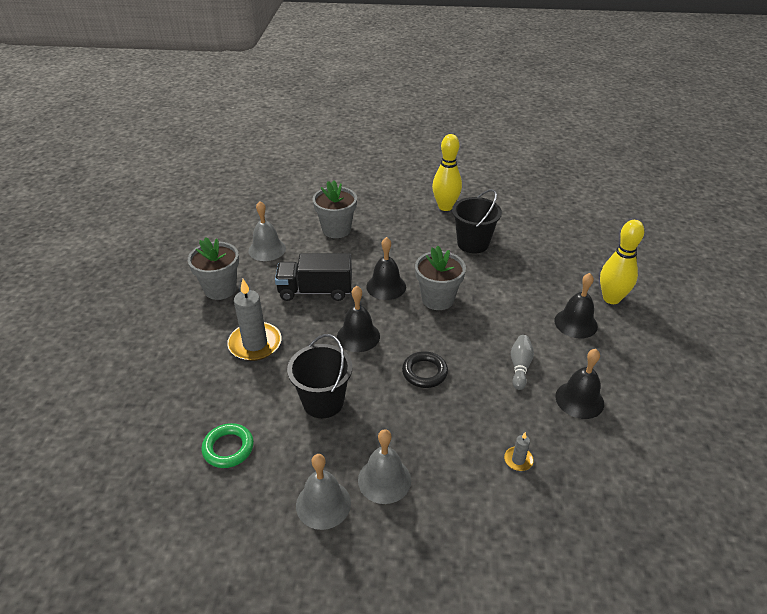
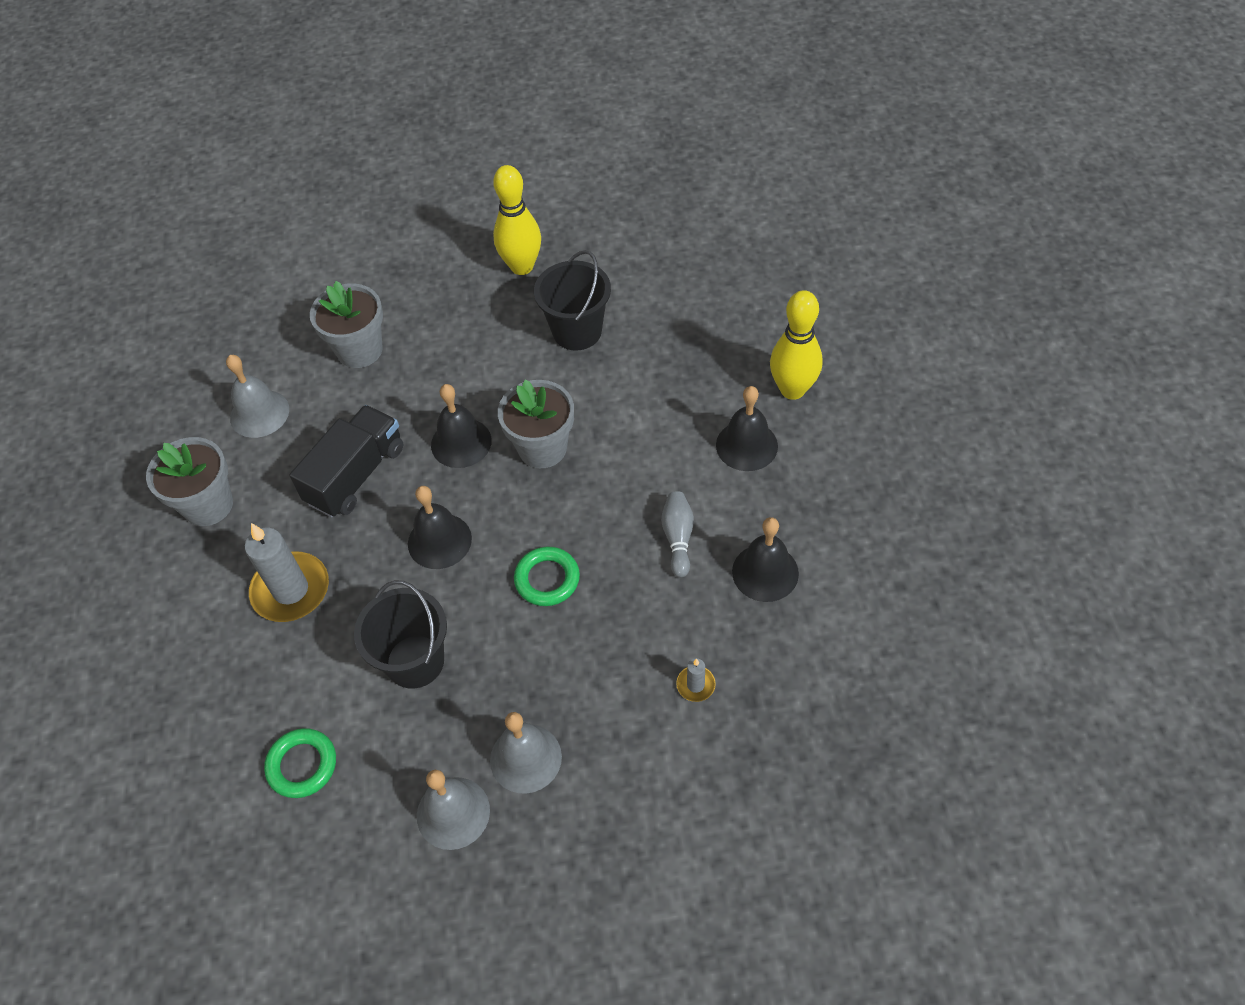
camera: 10 degrees left, 15 degrees up
black truck [275,253,352,301] -> black truck turned 135 degrees clockwise [289,405,403,517]
black ring [402,351,448,388] -> green ring [514,547,580,606]

